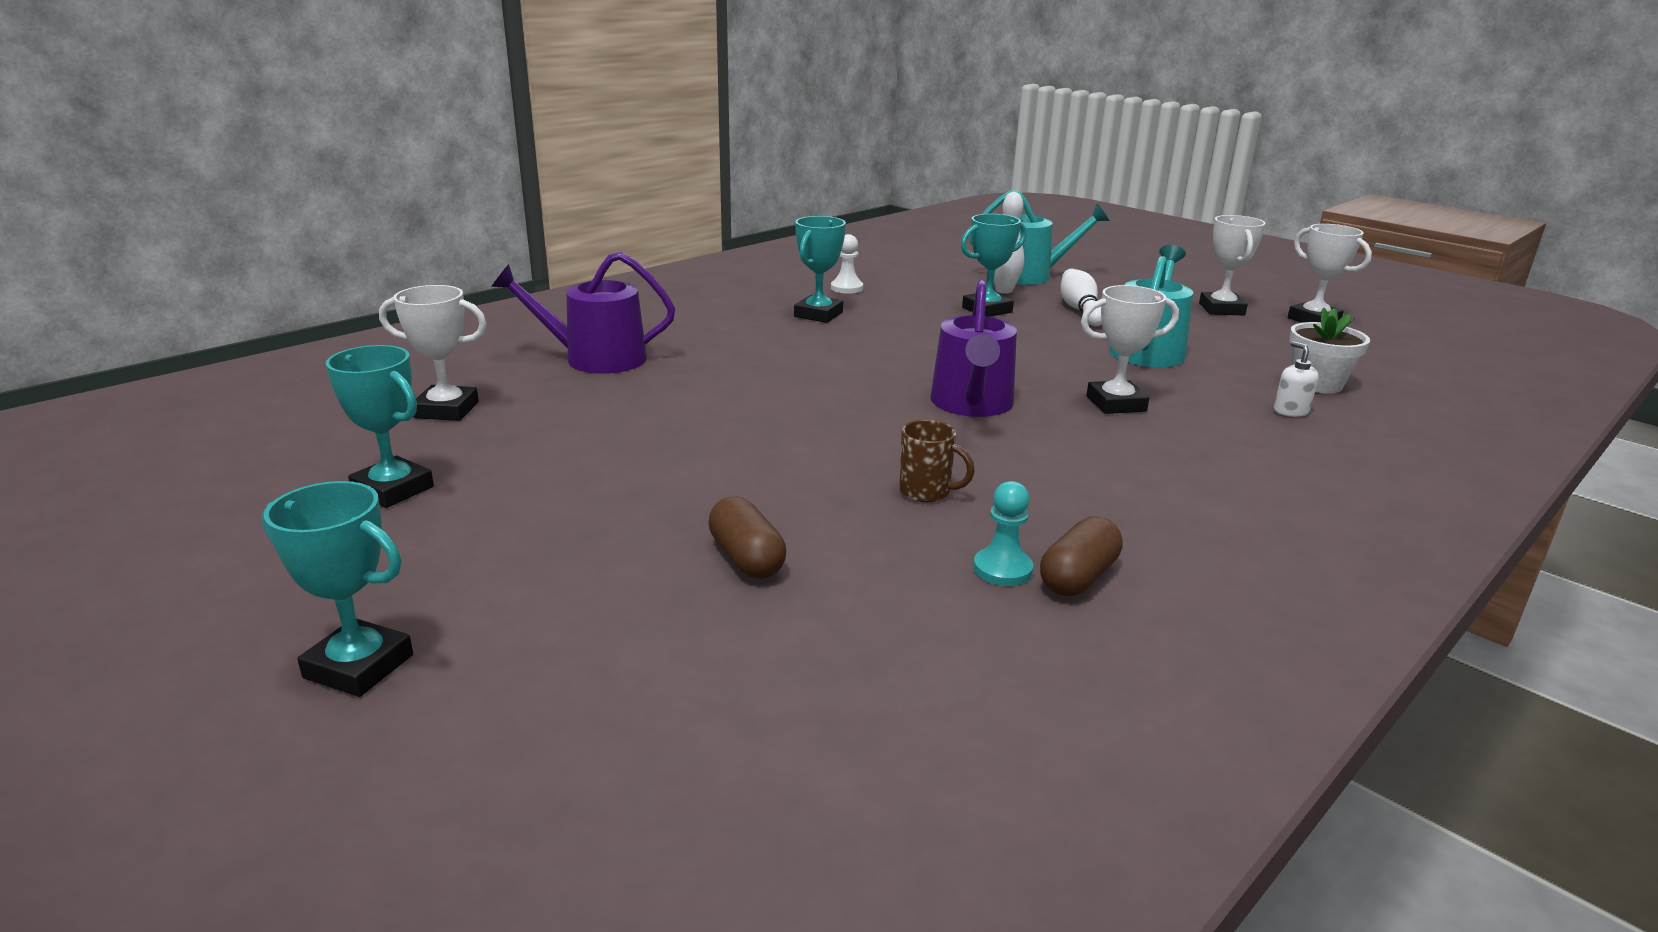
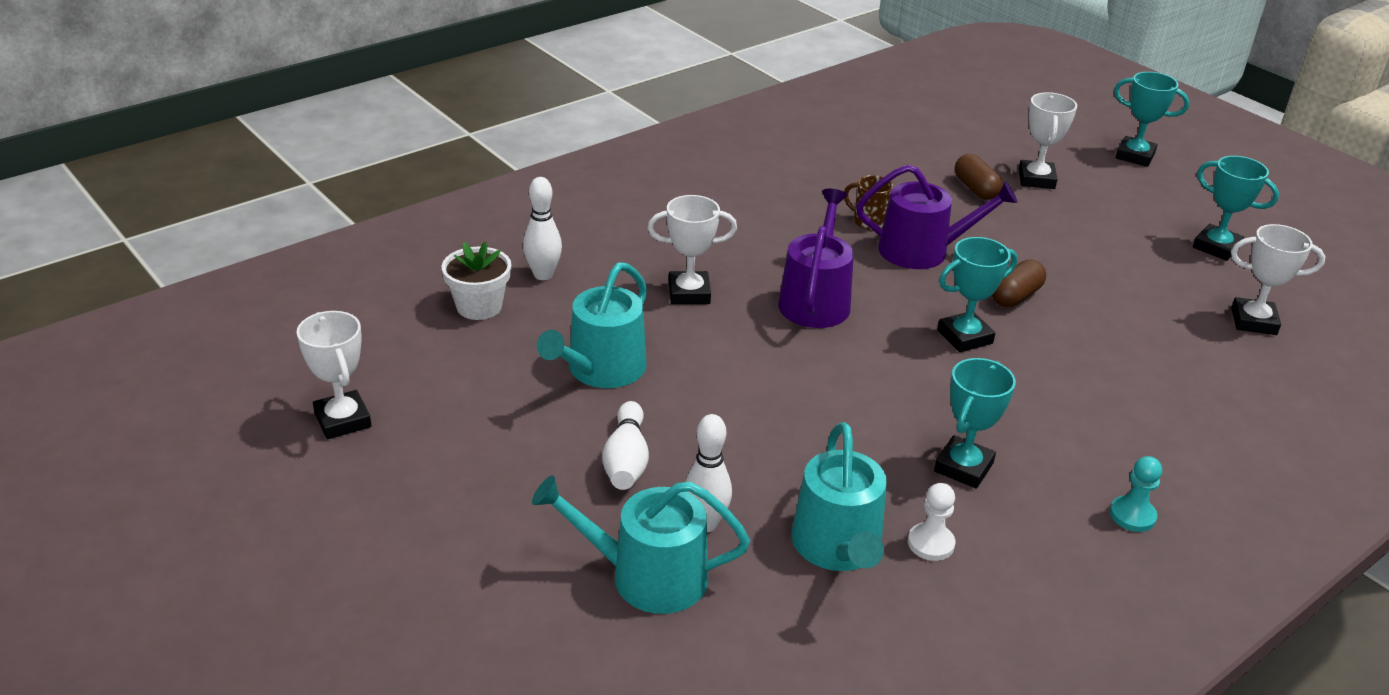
camera: 175 degrees left, 10 degrees up
purple watering can [491,252,675,374] -> purple watering can moved to [857,164,1018,269]
turquoise trophy [961,214,1027,317] -> turquoise trophy moved to [938,237,1018,352]
turquoise pawn [973,481,1033,586] -> turquoise pawn moved to [1110,456,1162,532]
brown capsule [1040,516,1123,596] -> brown capsule moved to [992,260,1046,307]
white trophy [1199,215,1266,315] -> white trophy moved to [1019,92,1077,189]
white soap dispenser [1274,341,1319,417] -> white bowling pin [523,177,562,280]
none -> turquoise watering can [792,422,887,571]

